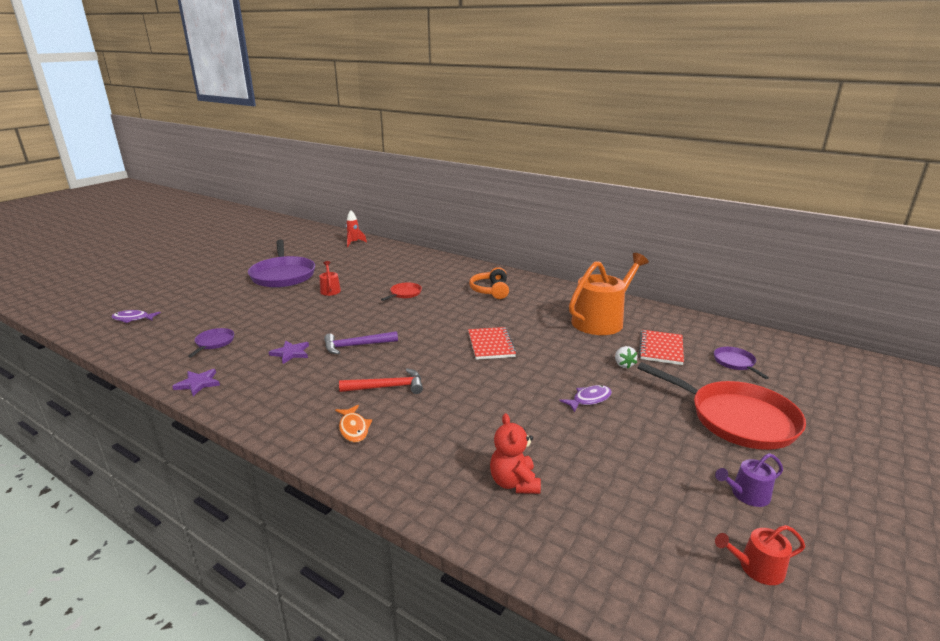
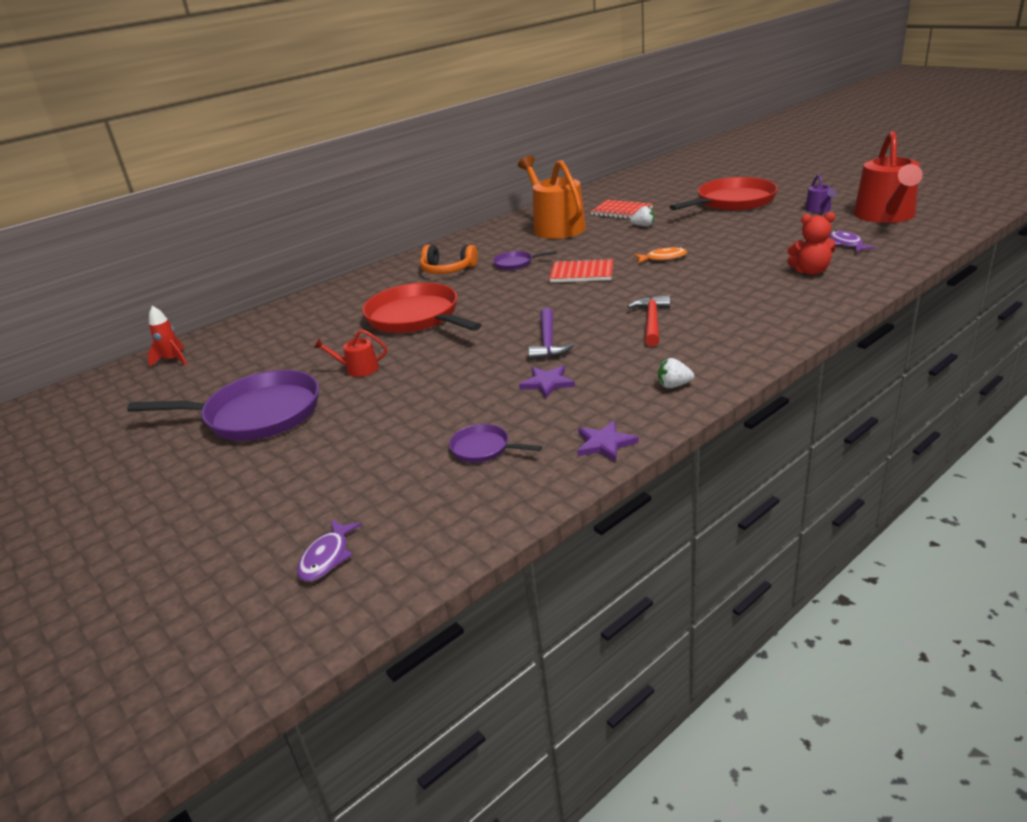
camera: 70 degrees left, 5 degrees up
orange fish [335,405,372,442] -> orange fish moved to [634,247,687,263]
red pan [381,283,422,301] -> red pan [362,283,481,333], size x2.19
purple fish [559,385,612,413] -> purple fish moved to [829,231,876,252]
purple pan [714,347,769,379] -> purple pan moved to [493,251,557,270]
red watering can [715,525,805,585] -> red watering can [854,131,923,223], size x2.24
none -> white strawberry [658,358,694,388]

